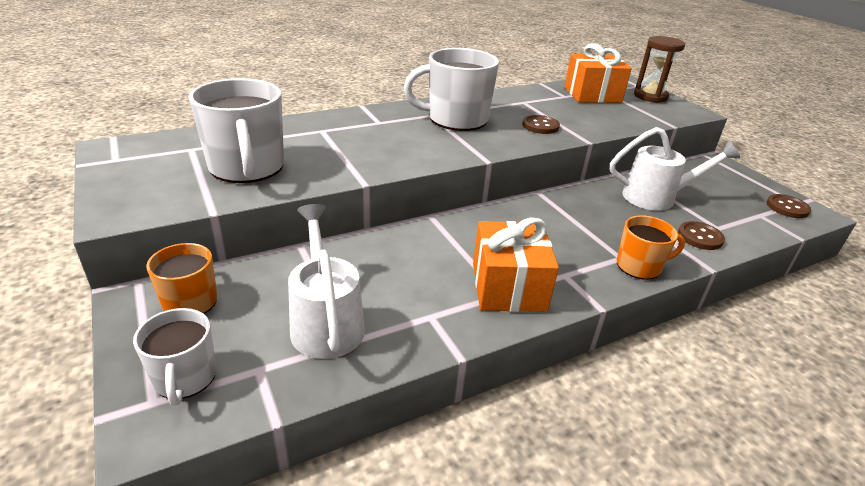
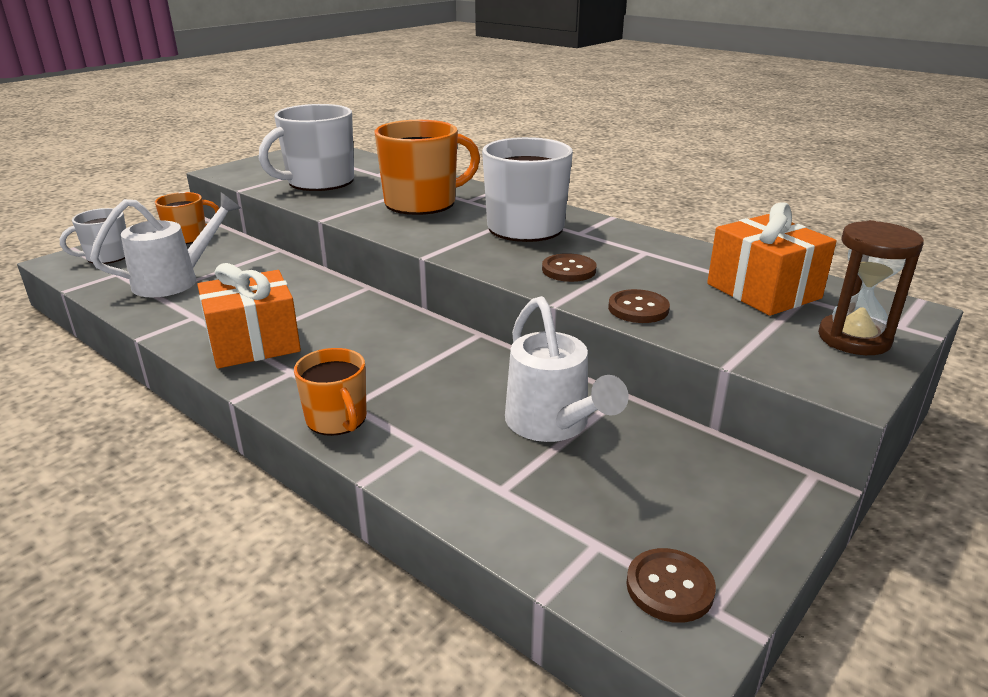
camera: 70 degrees right, 5 degrees down
brown button [678,221,725,250] -> brown button moved to [608,289,670,323]
none -> orange mug [375,120,480,215]

